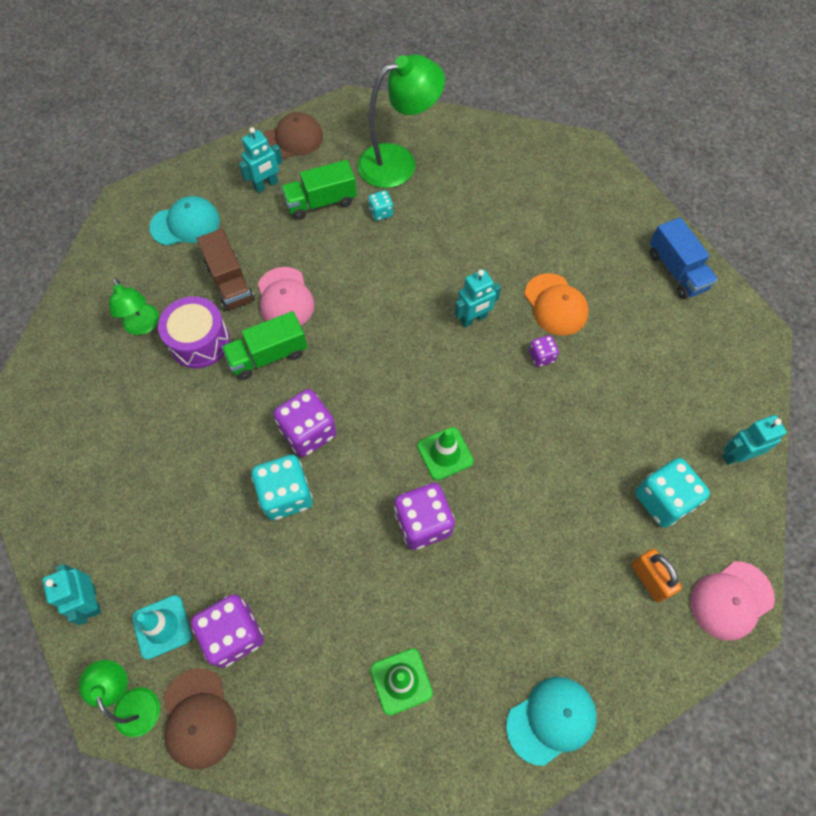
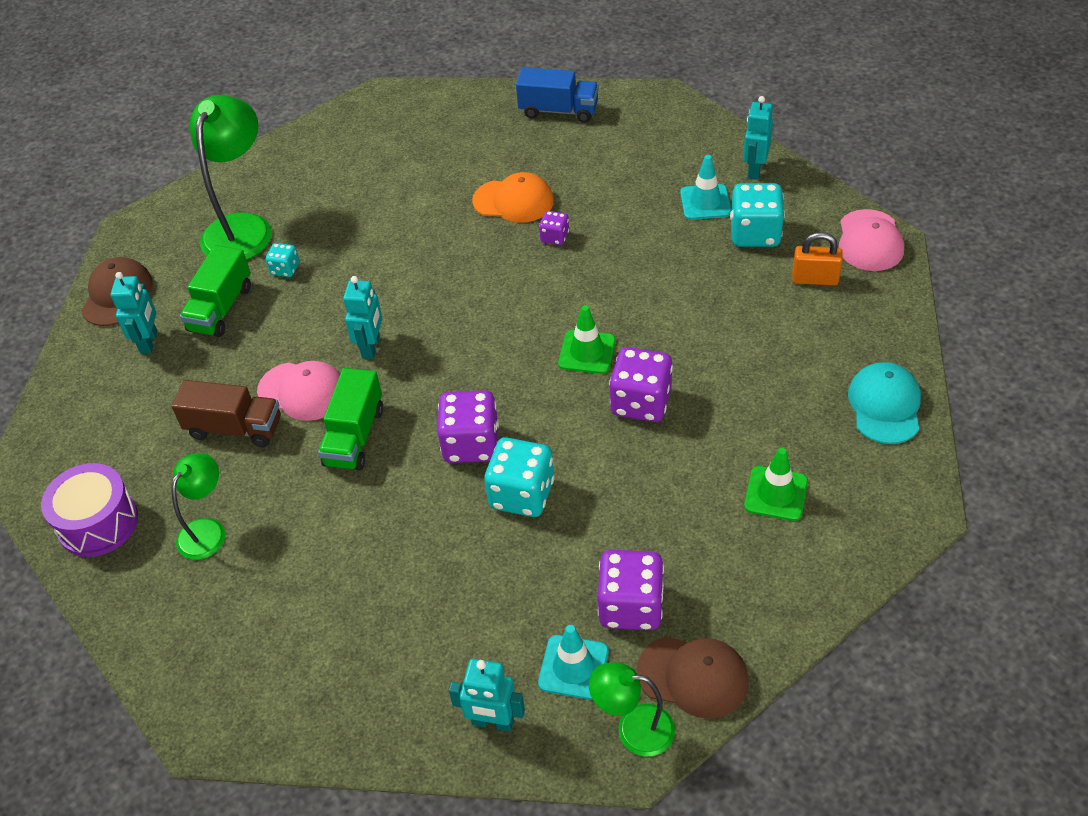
camera: 50 degrees left, 15 degrees down
green lamp [109,278,159,335] -> green lamp turned 75 degrees counterclockwise [172,453,225,560]
turquoise cap [149,196,220,246] -> none
purple drum [158,296,230,368] -> purple drum moved to [41,463,138,557]
turquoise robot [455,269,501,327] -> turquoise robot moved to [343,276,382,359]
none -> turquoise traffic cone [680,155,731,220]

